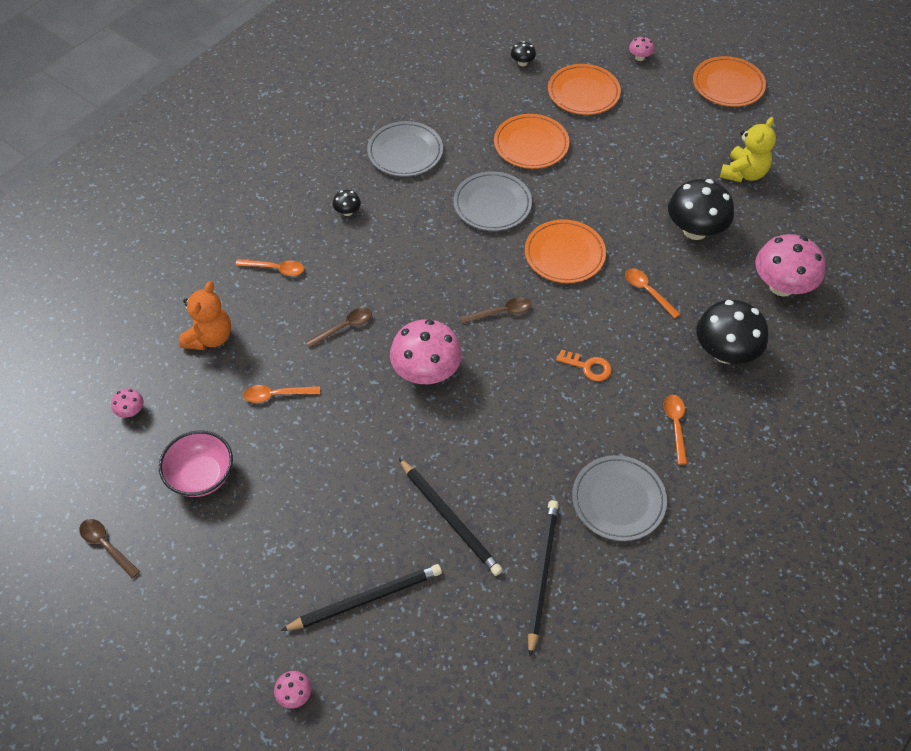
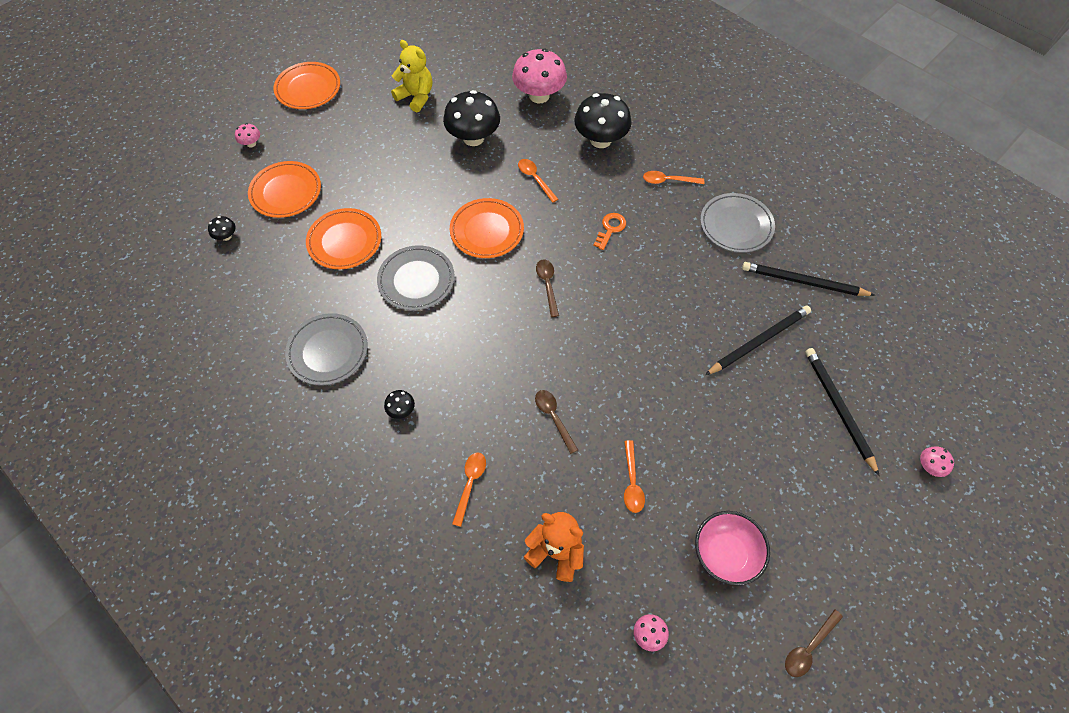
camera: 85 degrees left, 5 degrees up
pink mushroom [390,319,462,384] -> none
orange spoon [625,268,680,318] -> orange spoon turned 90 degrees clockwise [518,159,558,203]

